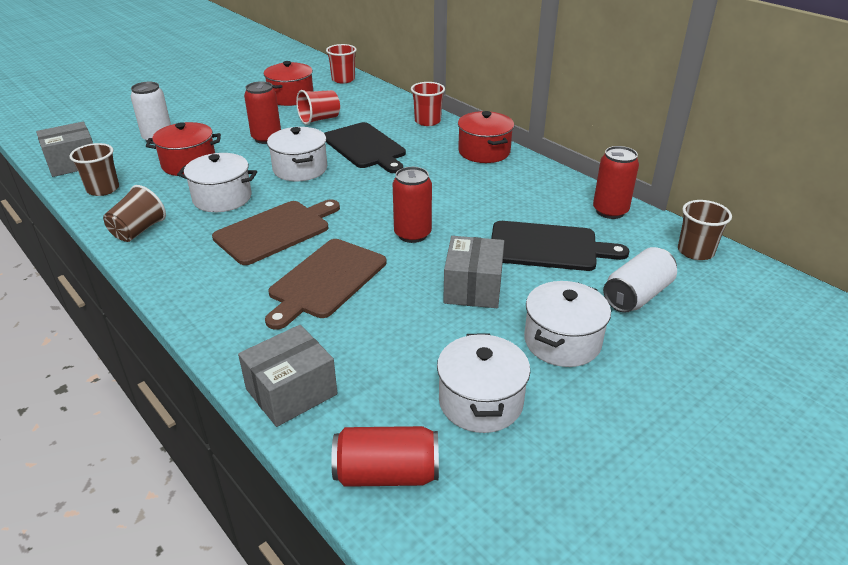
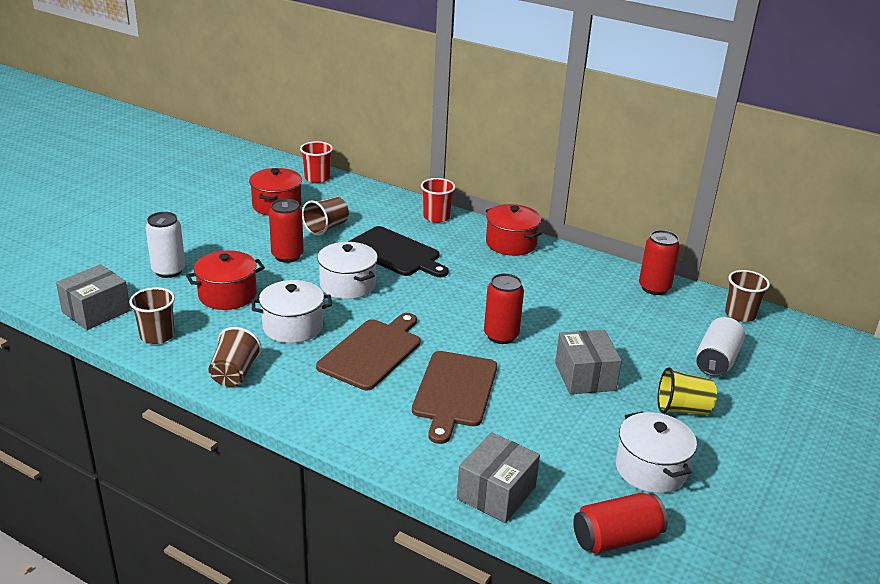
camera: 20 degrees left, 5 degrees down
red cup [296,90,340,125] -> brown cup [302,197,349,236]
black cutting board [491,221,629,271] -> none
white pot [524,281,611,367] -> yellow cup [658,367,717,415]

